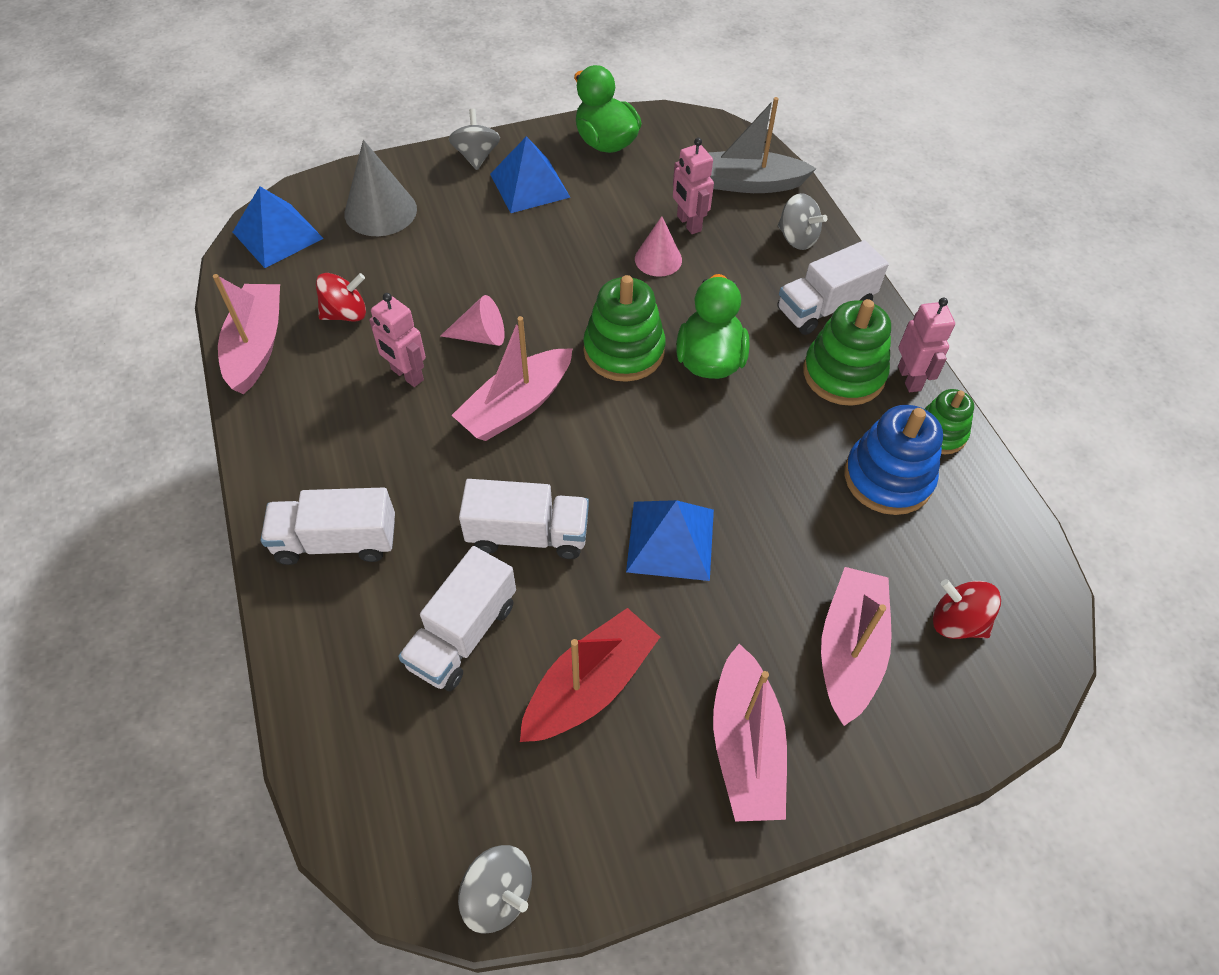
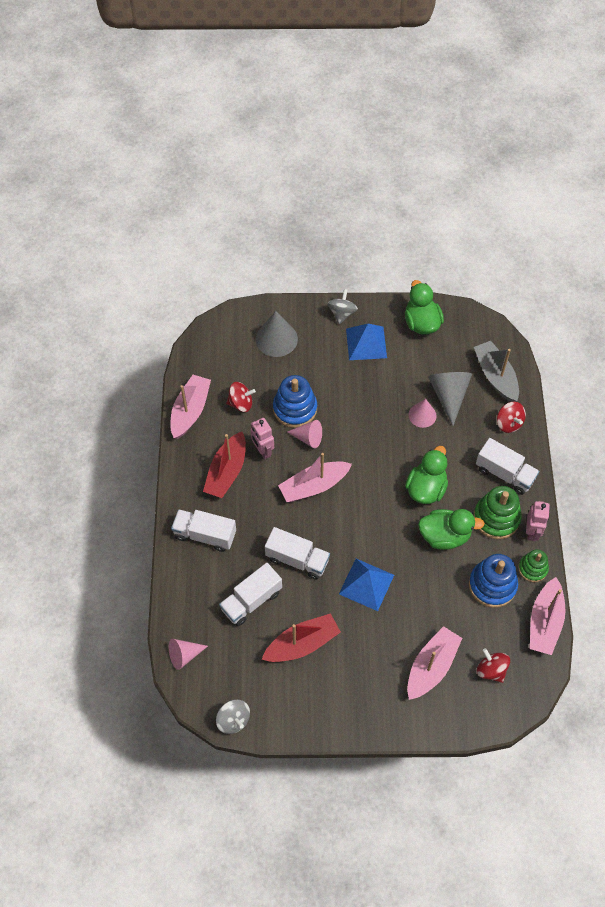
camera: 20 degrees right, 5 degrees up
blue pyramid [233,186,324,268] -> none
green stacking toy [583,275,666,382] -> none
pink robot [673,138,714,234] -> grey cone [428,372,472,426]
grey boat [708,97,817,193] -> grey boat turned 45 degrees clockwise [474,341,519,402]
pink boat [713,644,787,822] -> pink boat moved to [530,577,566,655]
white truck [777,240,889,335] -> white truck turned 135 degrees counterclockwise [476,438,539,495]
grey spinning top [778,193,828,250] -> red spinning top [497,402,526,433]
none -> pink cone [169,639,208,670]
none -> red boat [203,431,246,498]
none -> blue stacking toy [273,375,317,428]
none -> green duck [418,509,485,550]

